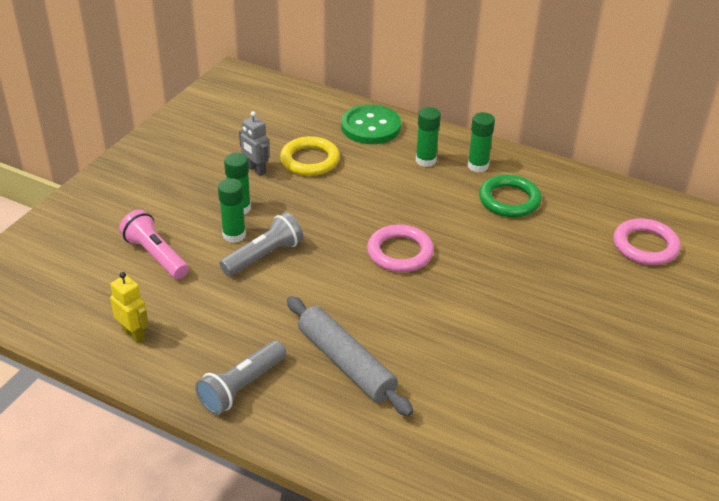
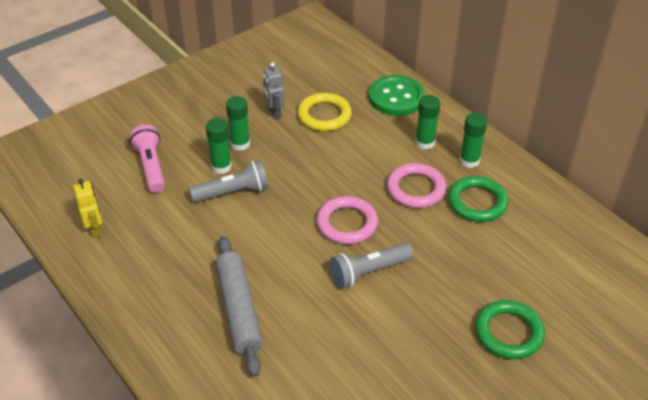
camera: 25 degrees right, 5 degrees up
grey flashlight [195,341,286,415] -> grey flashlight moved to [329,243,413,289]
pink ring [613,218,680,265] -> pink ring moved to [387,163,446,208]
none -> green ring [475,300,545,359]

